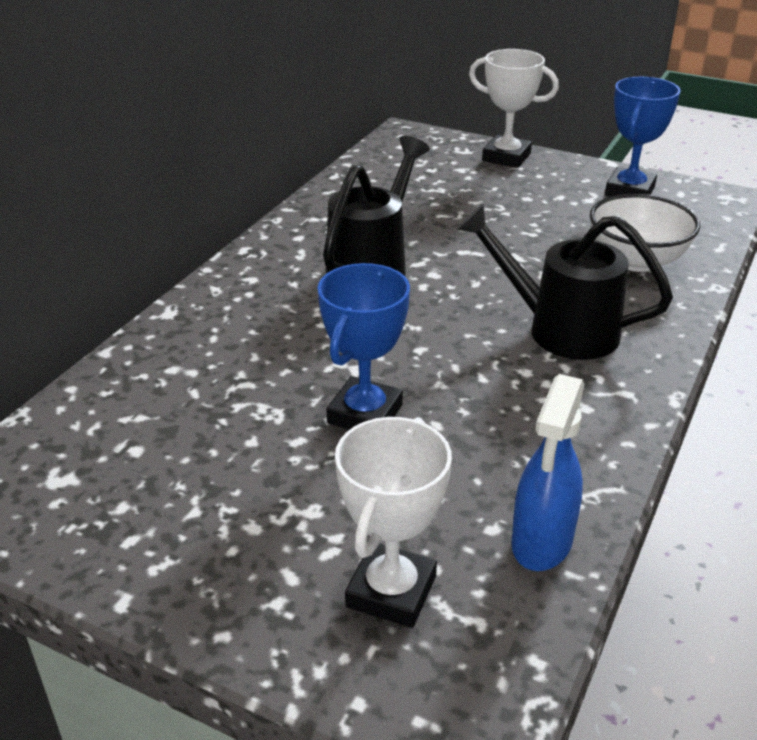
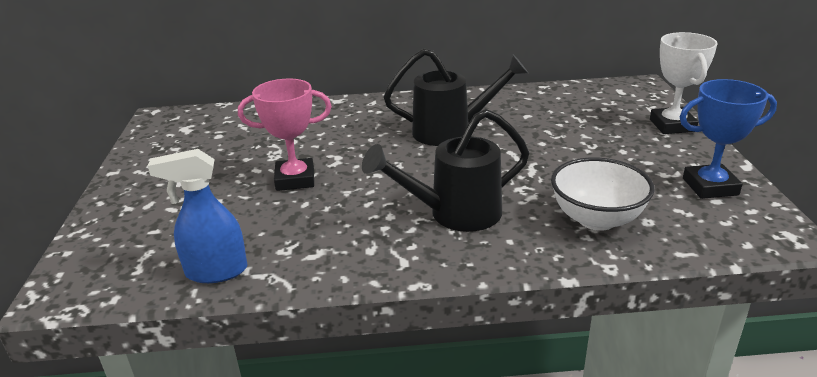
camera: 60 degrees right, 5 degrees down
blue trophy [318,263,410,430] -> pink trophy [238,78,332,191]
white trophy [335,417,452,628] -> none
black watering can [456,204,673,360] -> black watering can turned 105 degrees counterclockwise [362,109,529,232]

